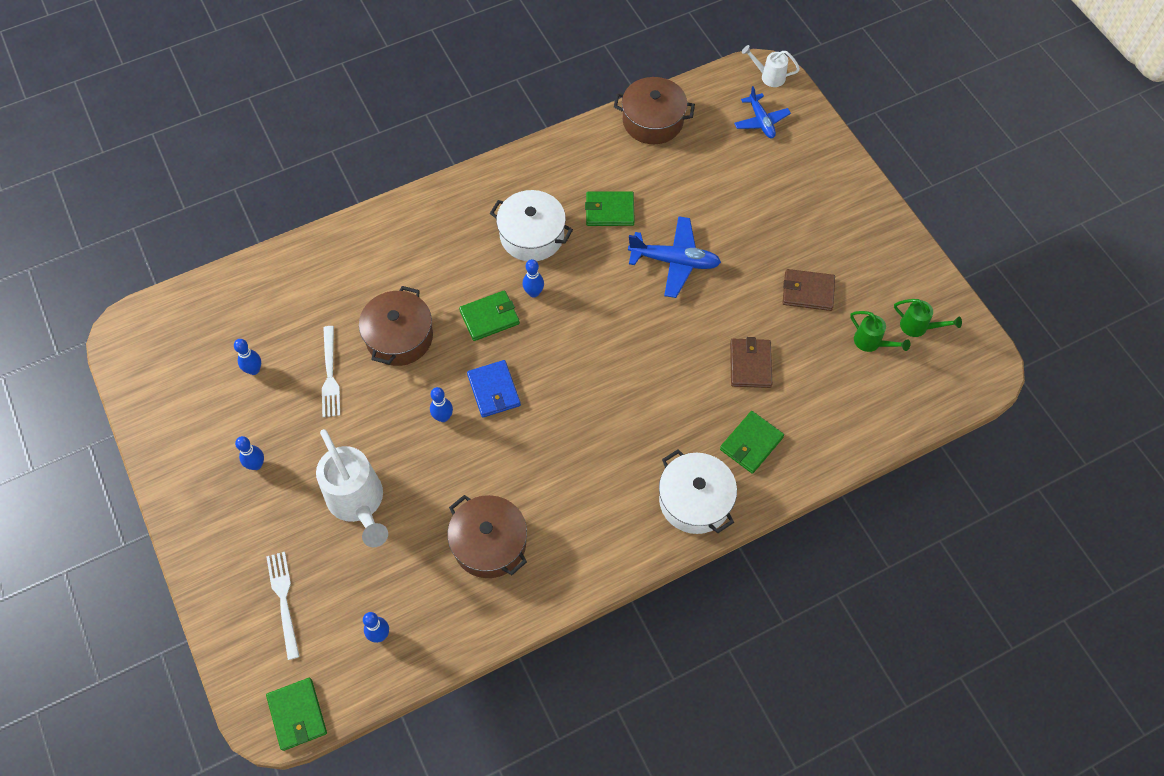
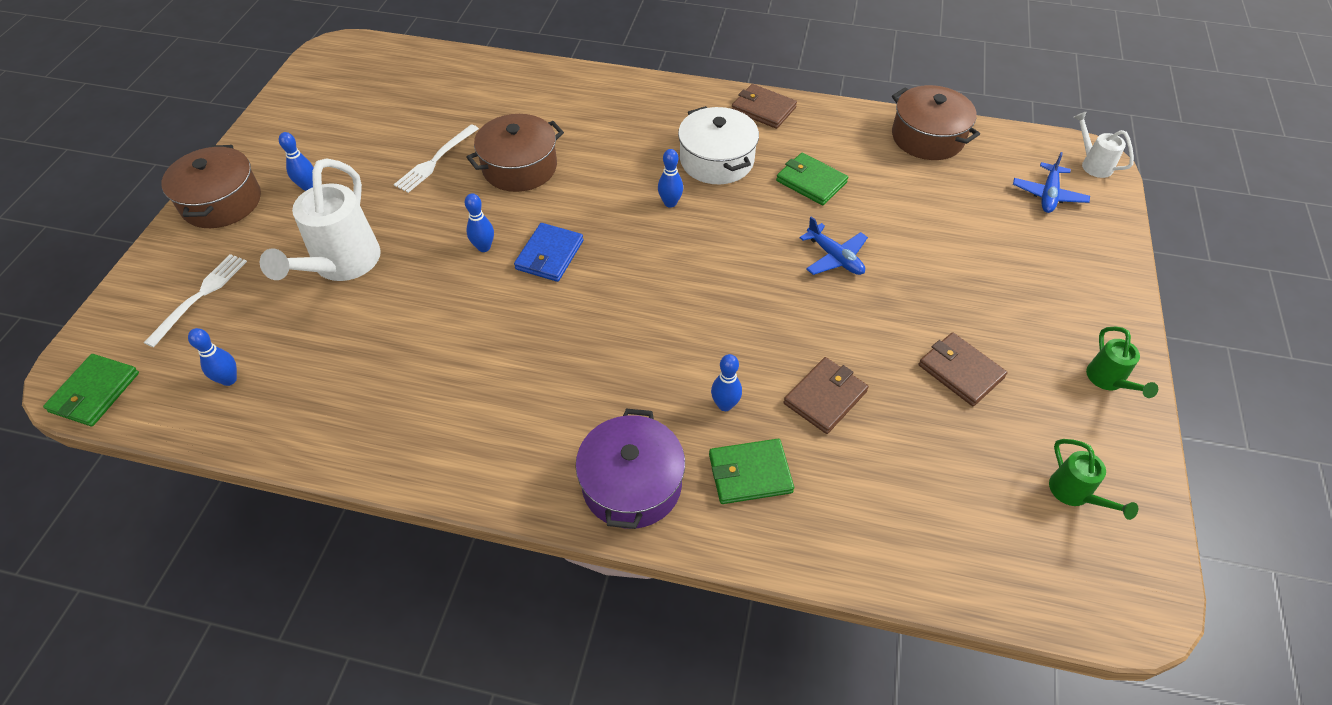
camera: 40 degrees right, 10 degrees down
blue bowling pin [234,339,261,375] -> blue bowling pin moved to [711,354,742,411]
brown pot [448,495,527,578] -> brown pot moved to [162,145,261,228]
green wallet [459,290,520,341] -> none
blue plane [628,216,721,298] -> blue plane [800,216,868,275], size x0.66
white pot [659,449,737,534] -> purple pot [575,409,685,529]
green watering can [850,311,910,352] -> green watering can moved to [1086,327,1158,398]
none -> brown wallet [732,84,797,129]

